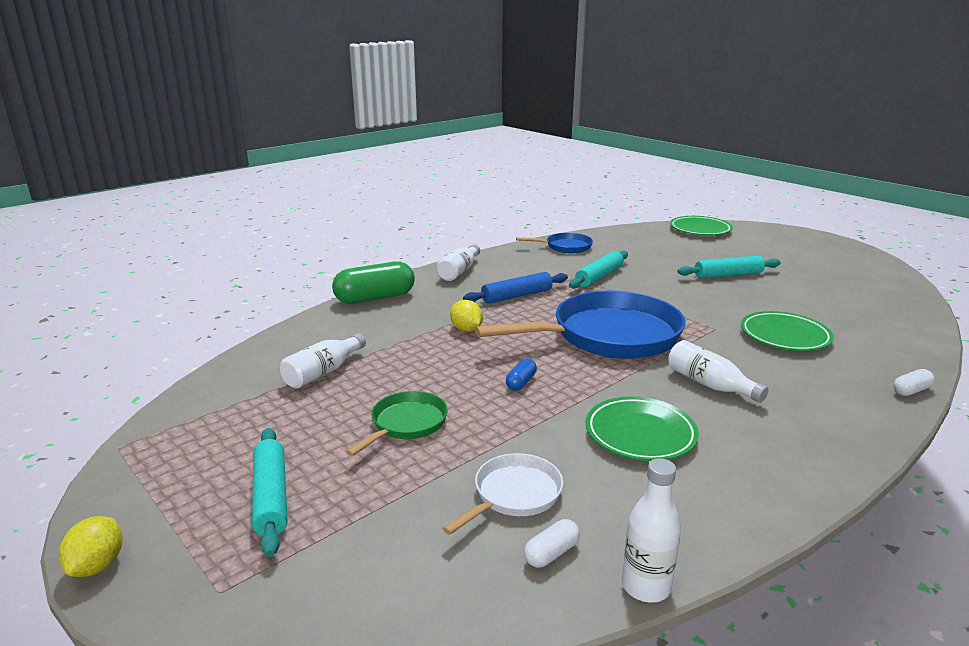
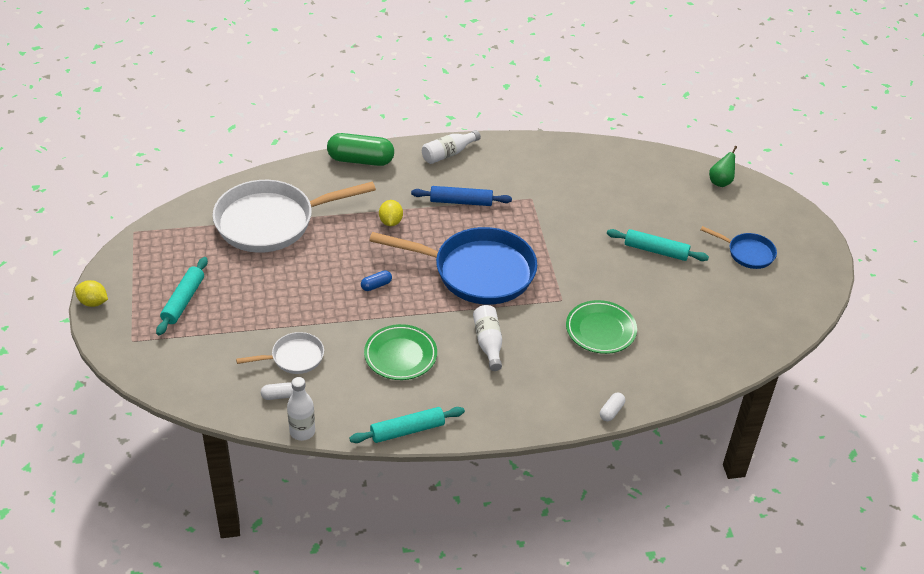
camera: 30 degrees right, 20 degrees up
yellow lemon [59,516,123,577] -> yellow lemon turned 75 degrees clockwise [75,280,108,307]
white bottle [280,333,366,389] -> white pan [213,180,376,253]
green pan [346,391,448,456] -> none
blue pan [516,233,593,253] -> blue pan moved to [700,226,777,269]
turquoise rolling pin [569,251,628,289] -> turquoise rolling pin moved to [349,407,465,443]
green plate [670,216,733,235] -> green pear [709,146,737,187]
white capsule [893,369,935,396] -> white capsule turned 60 degrees counterclockwise [600,392,625,421]

